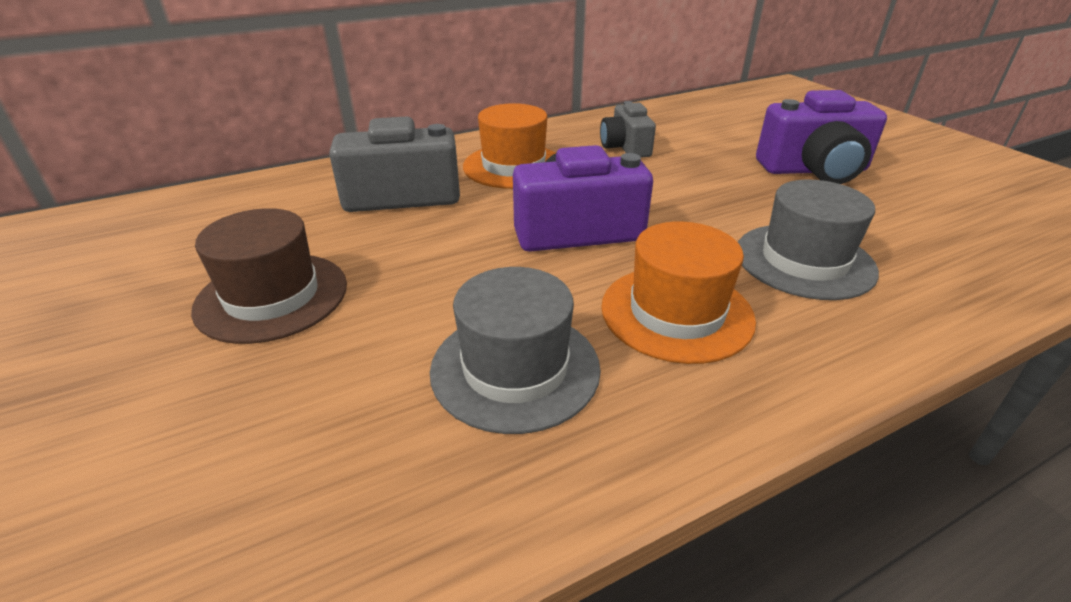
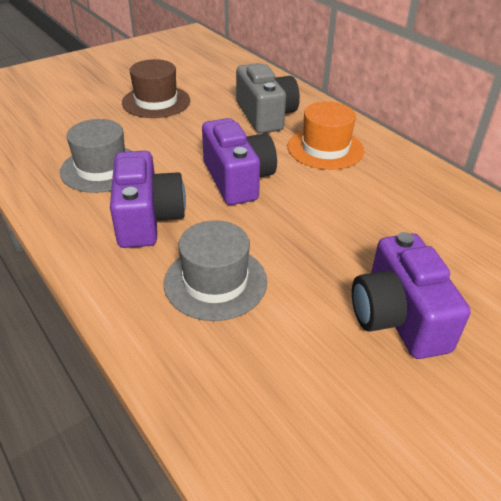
camera: 80 degrees right, 5 degrees up
grey camera [600,101,656,158] -> none
orange hat [601,222,756,364] -> purple camera [110,151,186,248]

